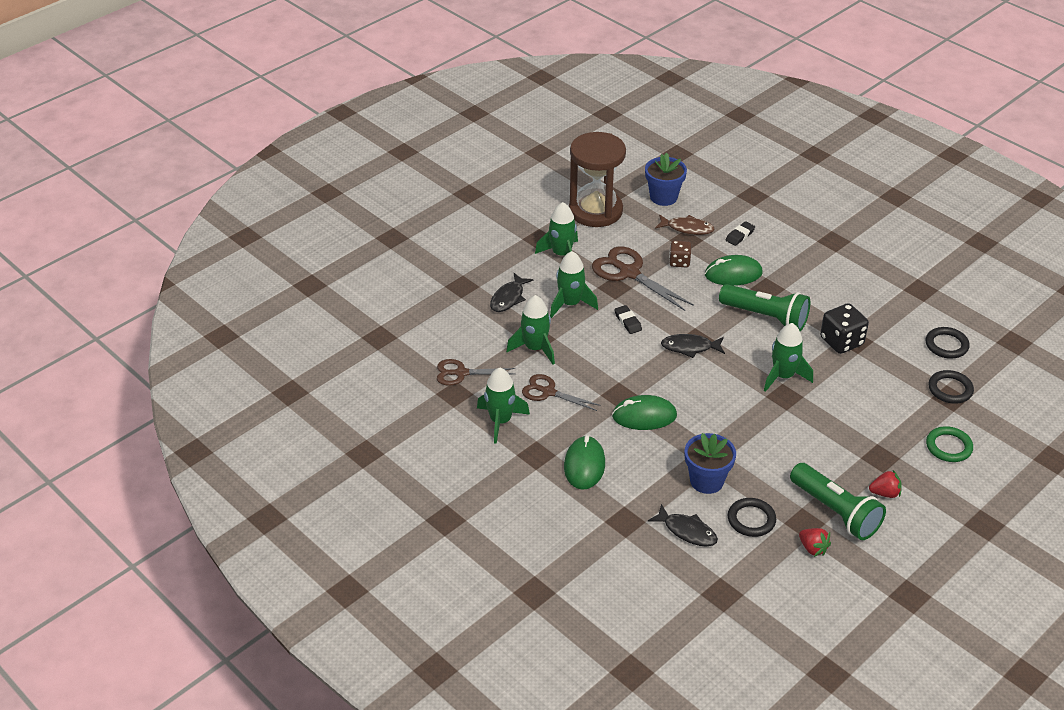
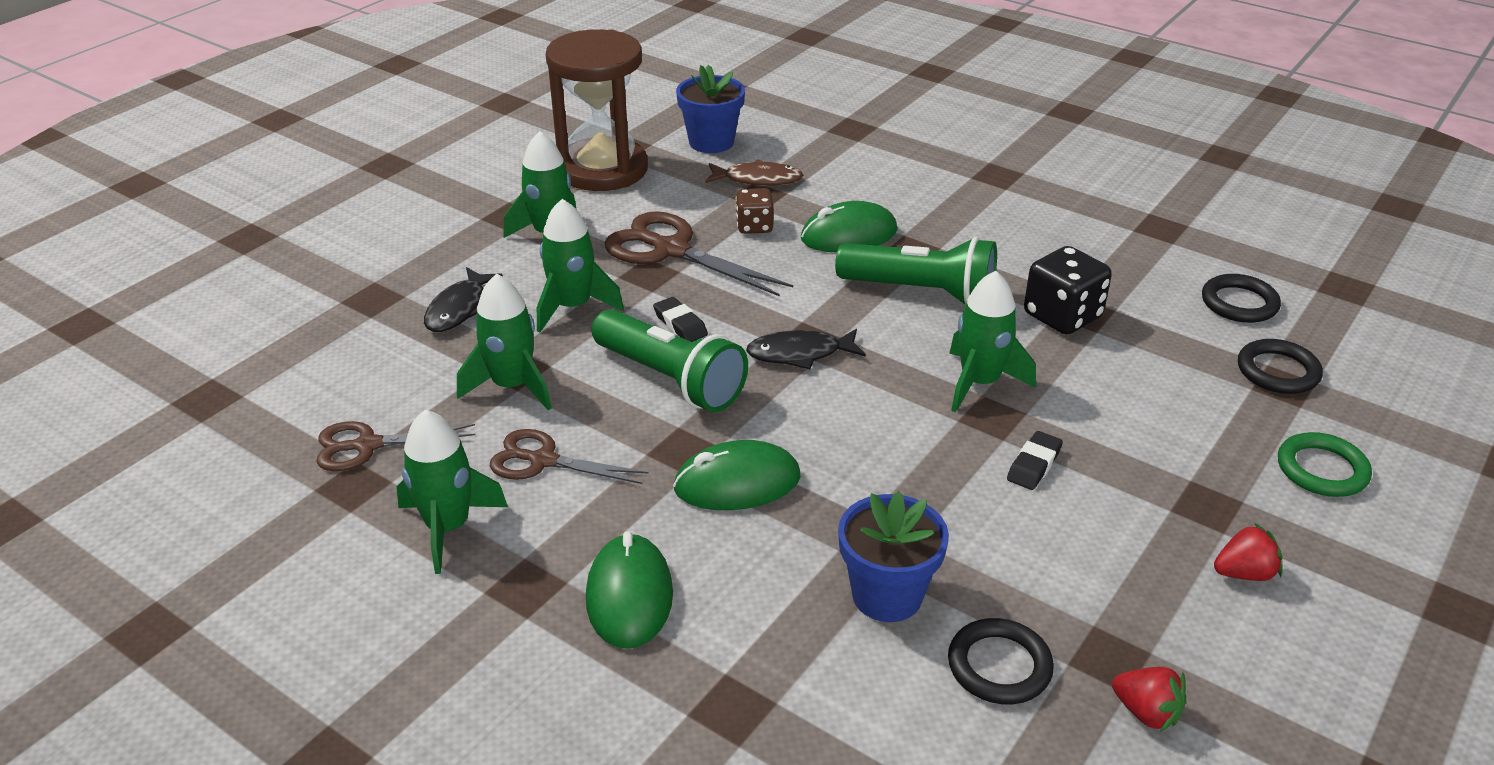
camera: 10 degrees left, 5 degrees down
black fish [648,504,718,547] -> none
black eraser [726,221,755,246] -> black eraser moved to [1007,431,1063,490]
green flashlight [790,463,886,540] -> green flashlight moved to [592,309,748,412]

